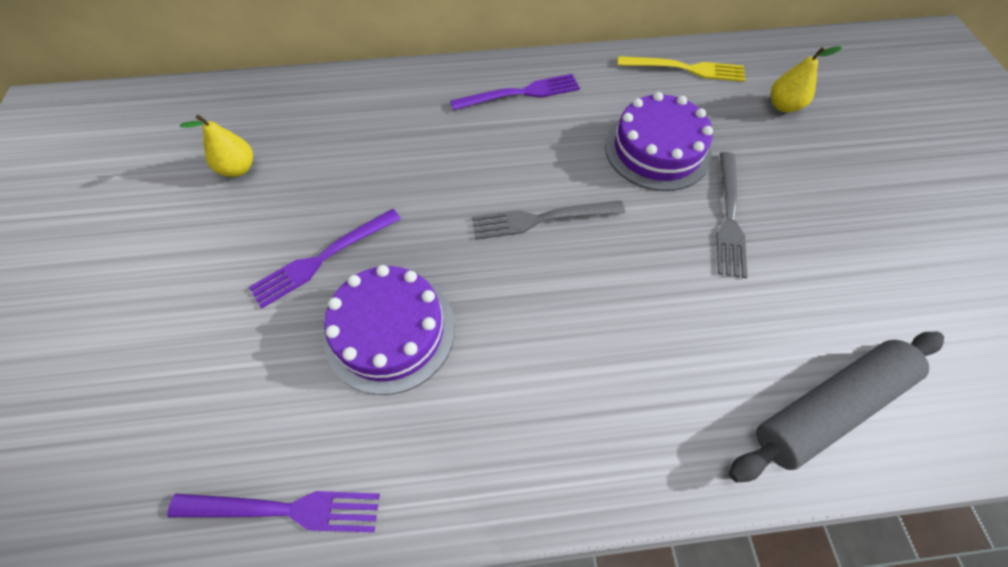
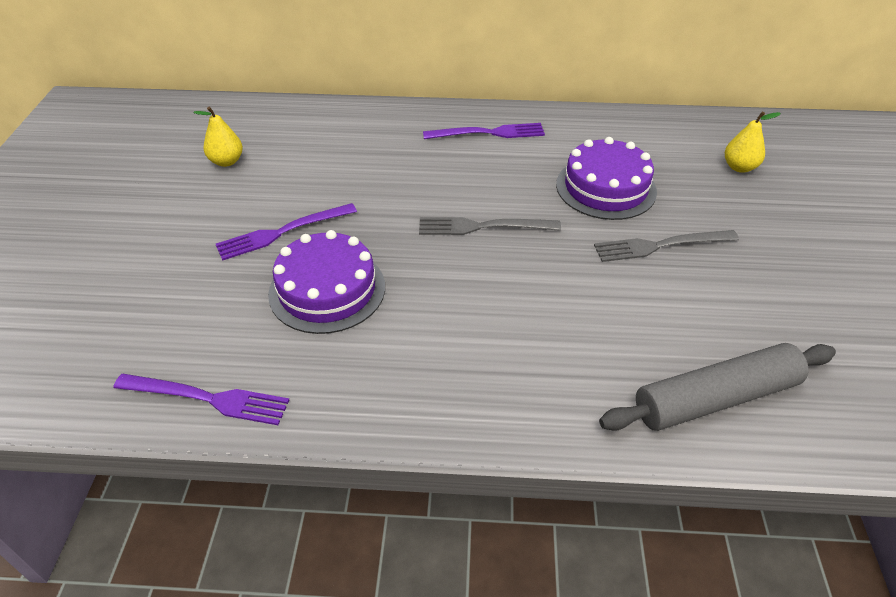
camera: 10 degrees right, 15 degrees down
yellow fork [618,56,746,82] -> none
grey fork [716,152,748,278] -> grey fork turned 60 degrees clockwise [594,230,739,262]

